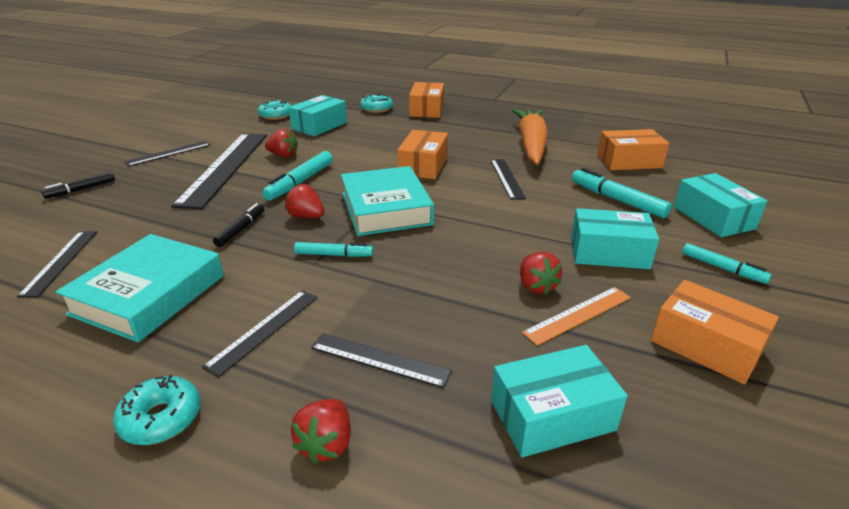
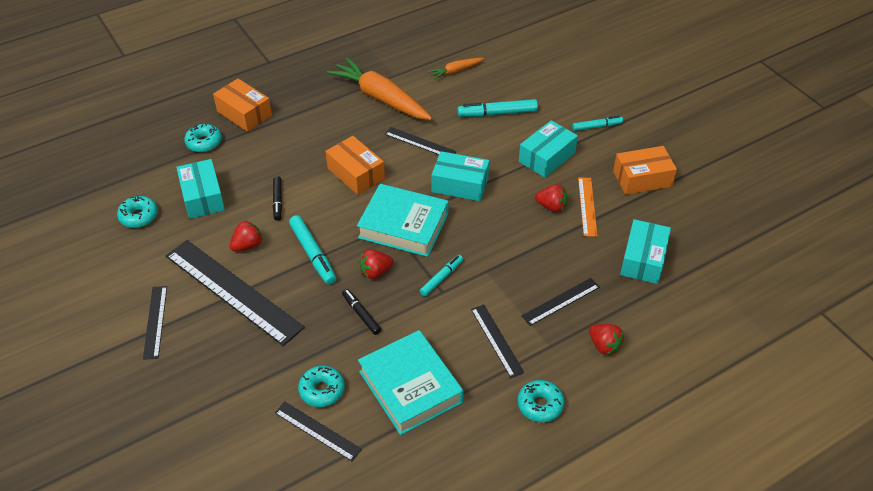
camera: 55 degrees left, 15 degrees up
black marker [41,172,115,199] -> black marker moved to [273,176,282,221]
orange box [597,129,669,170] -> orange carrot [428,58,484,80]
turquoise box [674,173,768,237] -> turquoise box moved to [431,151,489,201]
none -> turquoise donut [298,366,345,407]

